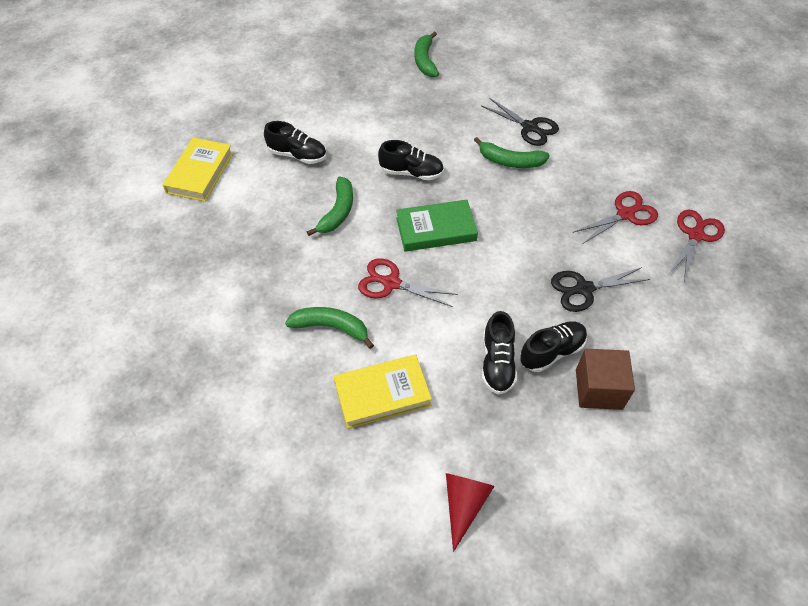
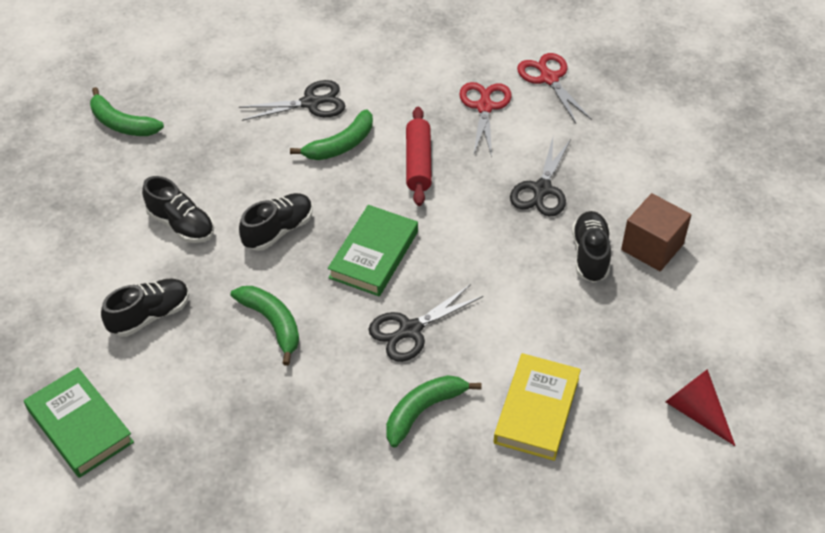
camera: 55 degrees left, 5 degrees down
yellow book [163,137,233,202] -> green book [24,367,134,478]
red scissors [358,258,458,307] -> black scissors [369,284,483,362]
black shoe [482,311,517,395] -> black shoe moved to [142,176,214,243]
none -> red rolling pin [406,107,432,206]

